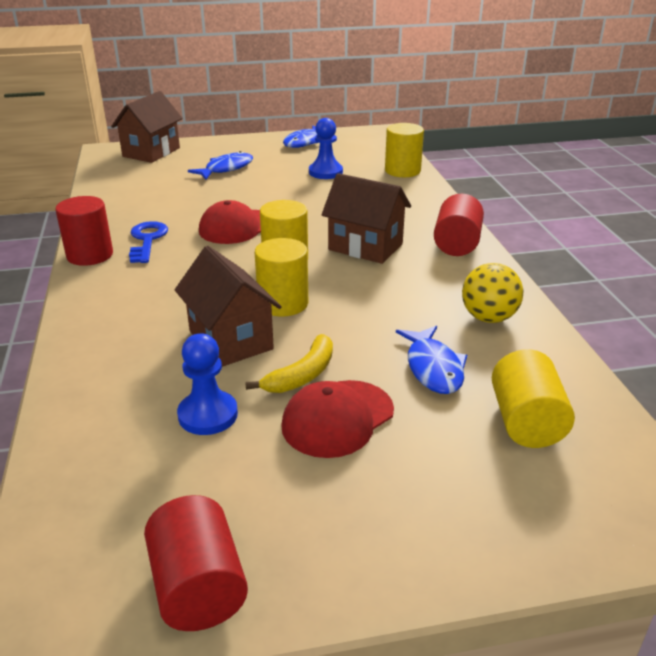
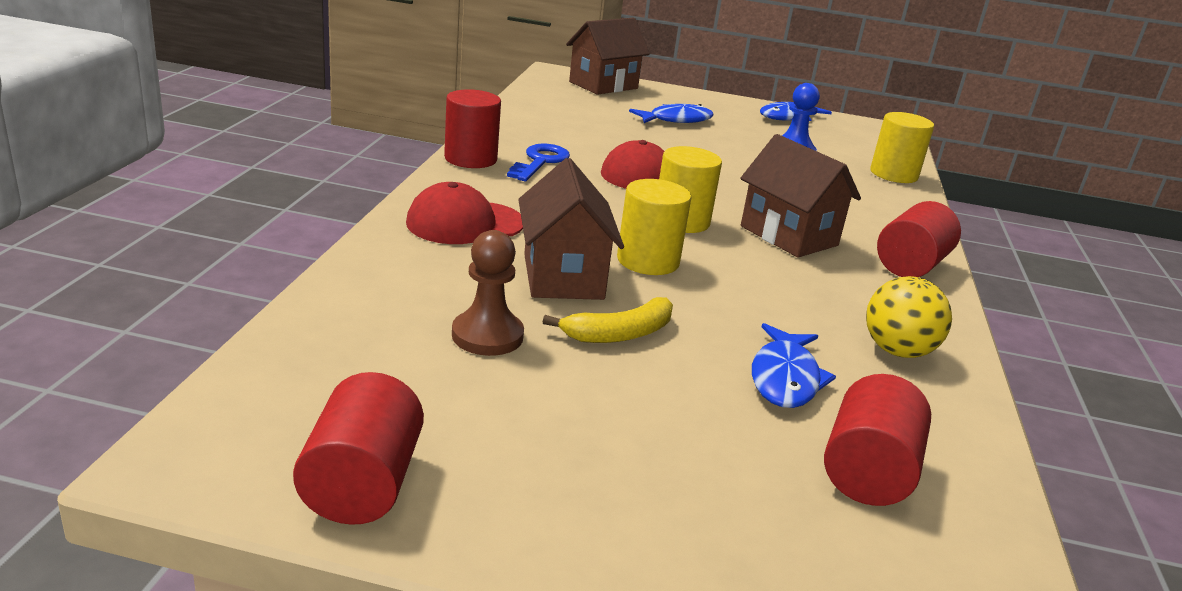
camera: 20 degrees right, 5 degrees down
blue pawn [177,333,238,435] -> brown pawn [452,230,524,356]
red cap [281,380,394,458] -> red cap moved to [406,182,523,244]
yellow cylinder [492,349,575,448] -> red cylinder [824,374,931,506]

